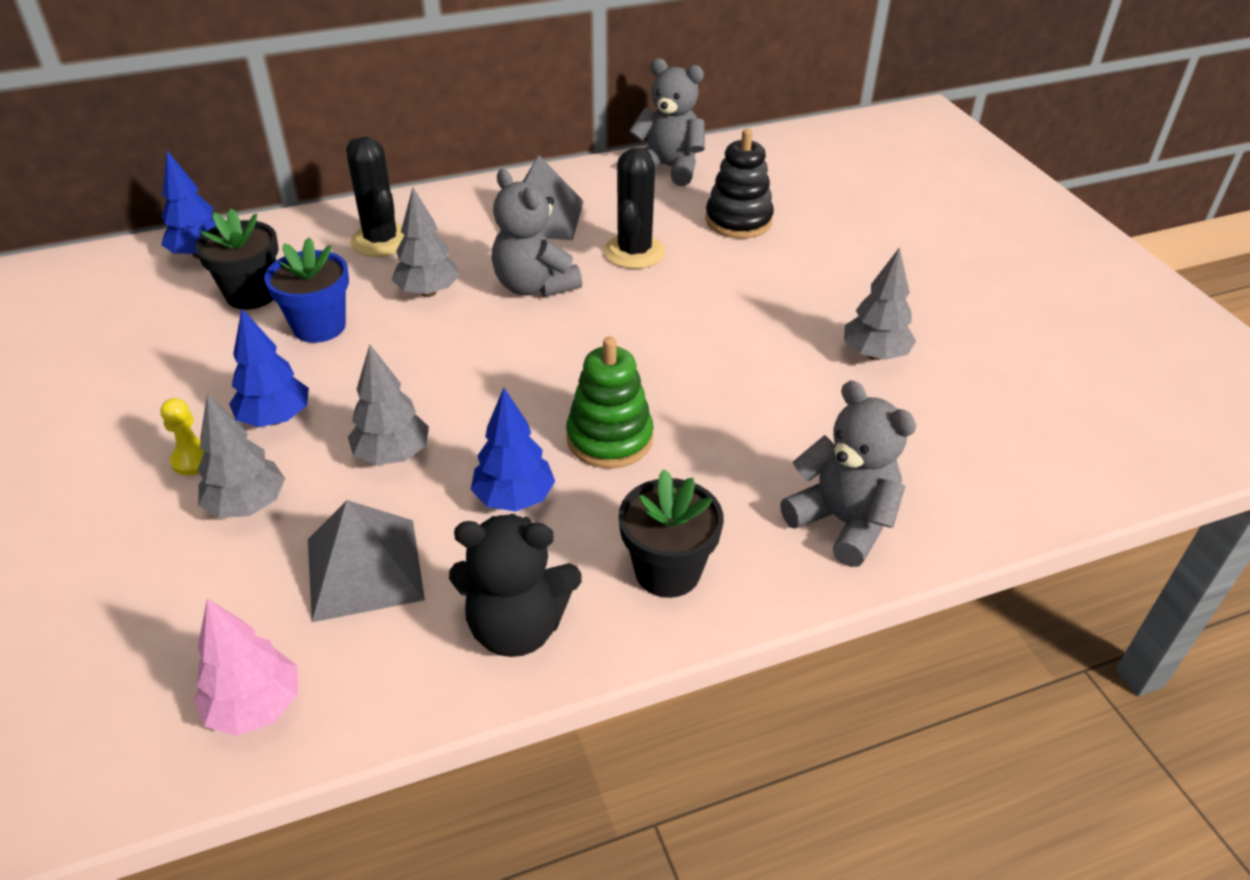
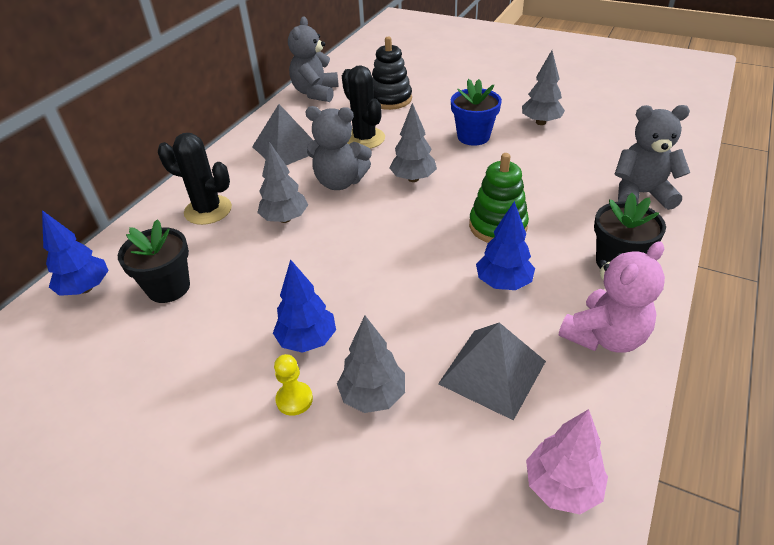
camera: 40 degrees left, 0 degrees up
blue flower pot [264,237,349,343] -> blue flower pot moved to [451,79,502,146]
grey tree [348,345,429,465] -> grey tree moved to [390,103,437,182]
black teddy bear [449,514,581,657] -> pink teddy bear [559,242,665,353]
grey teddy bear [629,58,705,186] -> grey teddy bear turned 60 degrees counterclockwise [288,16,339,102]

